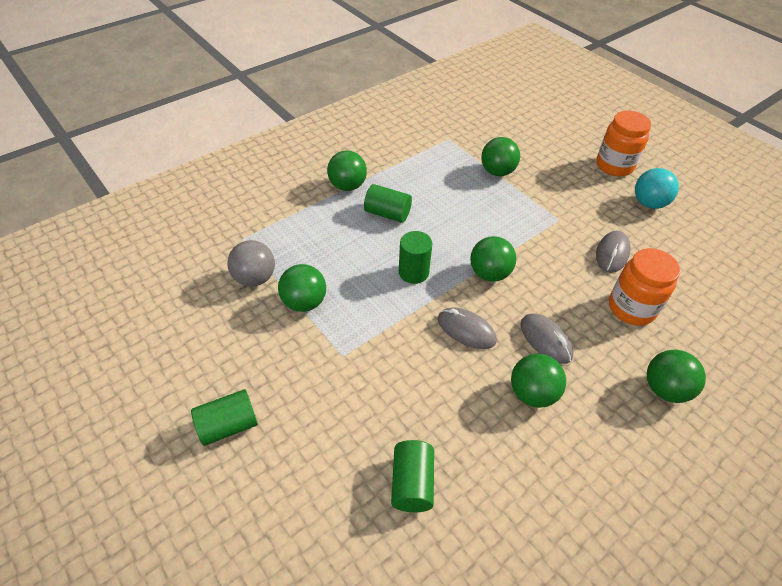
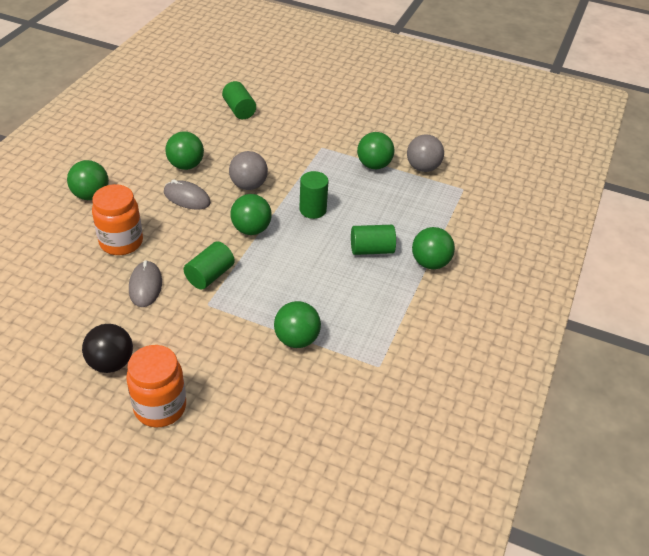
camera: 150 degrees right, 5 degrees down
green cylinder [191,389,258,446] -> green cylinder moved to [184,241,235,290]
grey mouse [438,308,497,349] -> grey ball [229,151,268,190]
turquoise ball [635,168,679,209] -> black ball [82,324,133,373]

